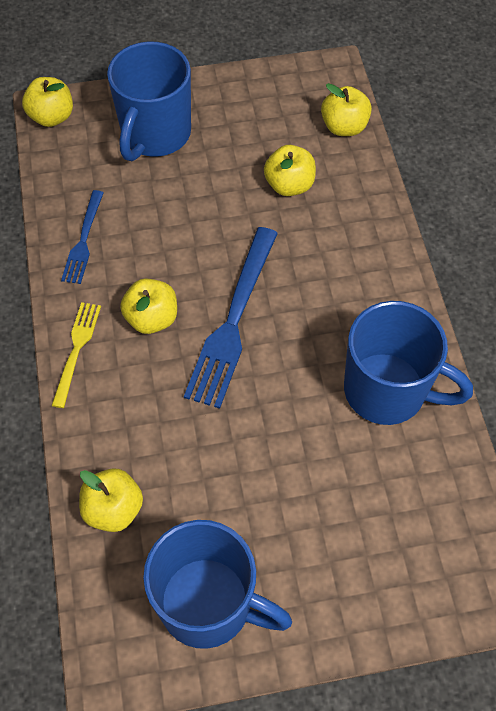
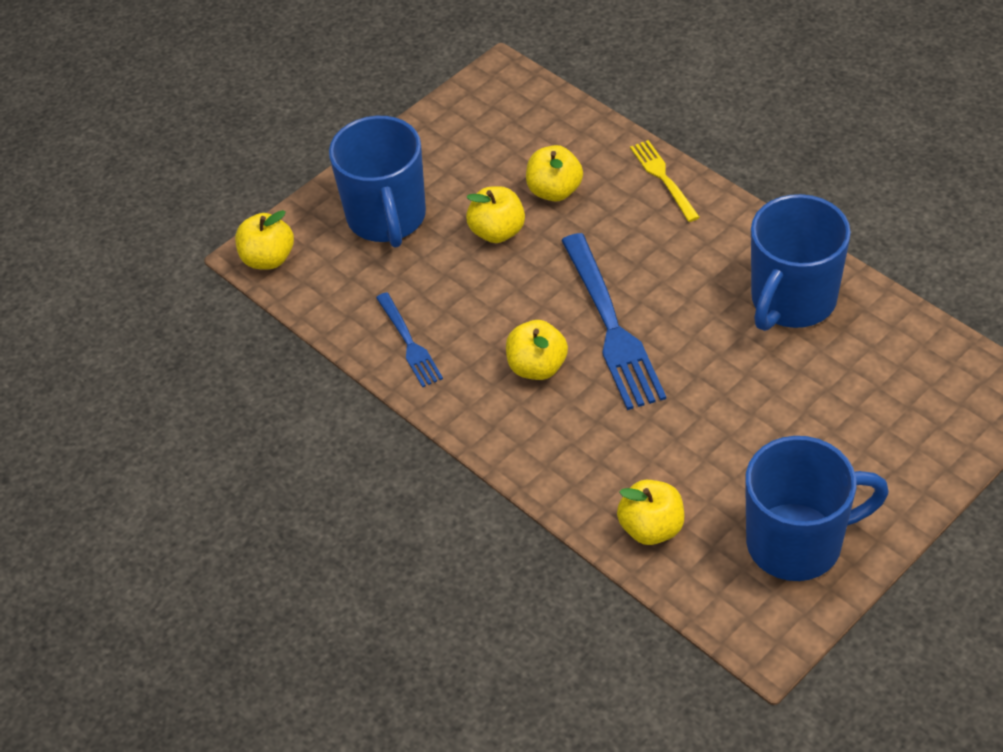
camera: 30 degrees left, 10 degrees down
yellow fork [51,302,101,408] -> yellow fork moved to [630,140,700,222]
yellow apple [321,83,372,136] -> yellow apple moved to [466,186,525,243]
blue mug [344,301,473,425] -> blue mug turned 135 degrees clockwise [751,194,851,331]

